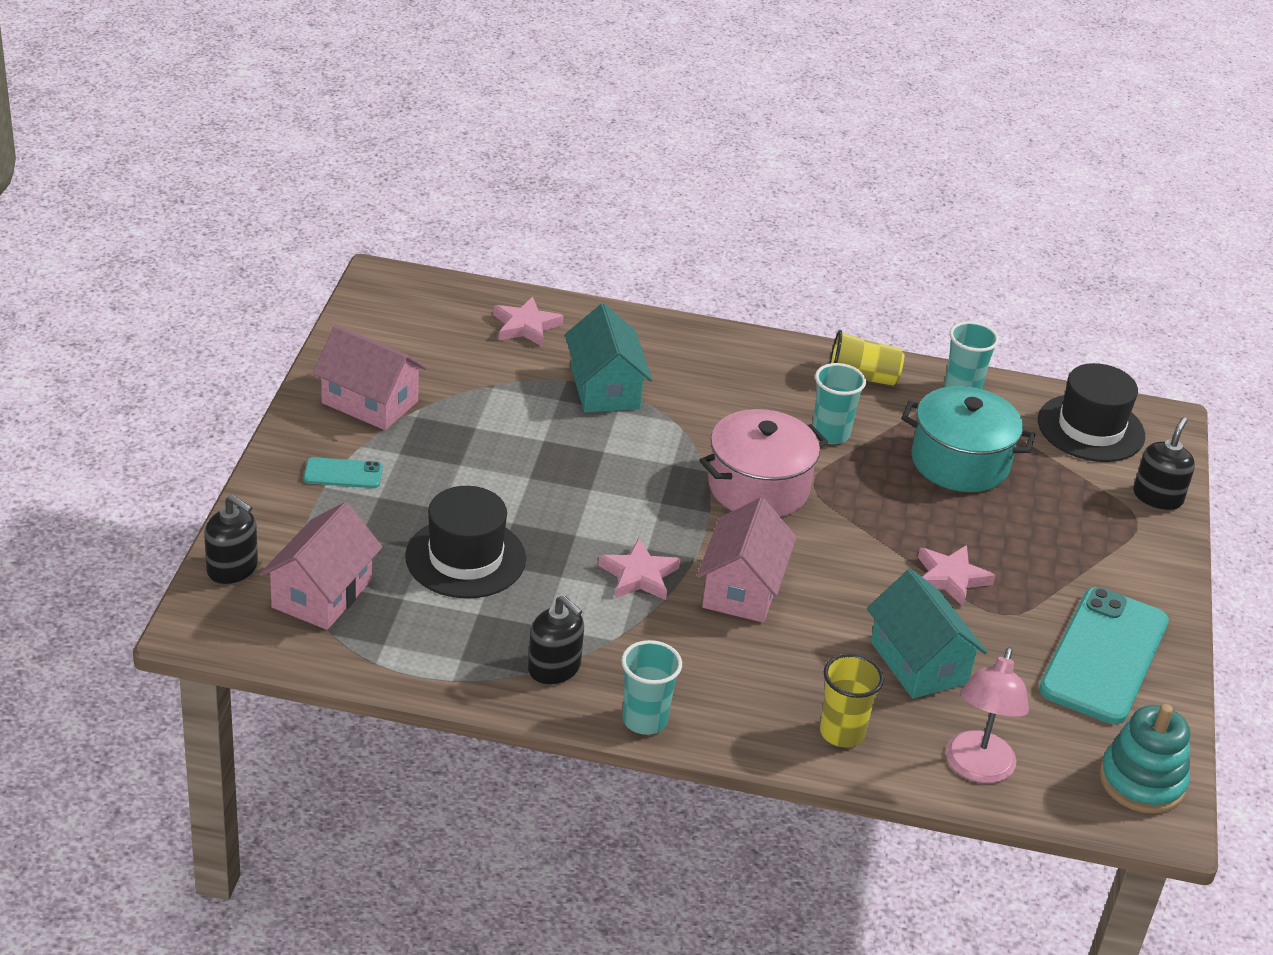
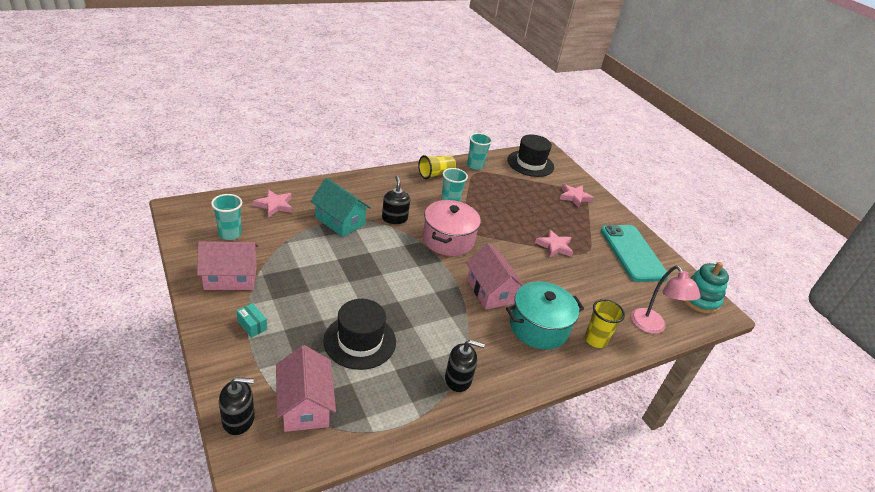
camera: 40 degrees left, 0 degrees up
turquoise phone [304,457,383,488] -> turquoise box [237,303,267,338]
pink star [598,538,680,600] -> pink star moved to [560,184,594,208]
turquoise cup [621,640,682,735] -> turquoise cup moved to [211,194,242,240]
turquoise house [867,569,987,699] -> none
turquoise pot [901,386,1035,492] -> turquoise pot moved to [506,281,584,350]
black soap dispenser [1133,417,1195,510] -> black soap dispenser moved to [382,176,410,224]

